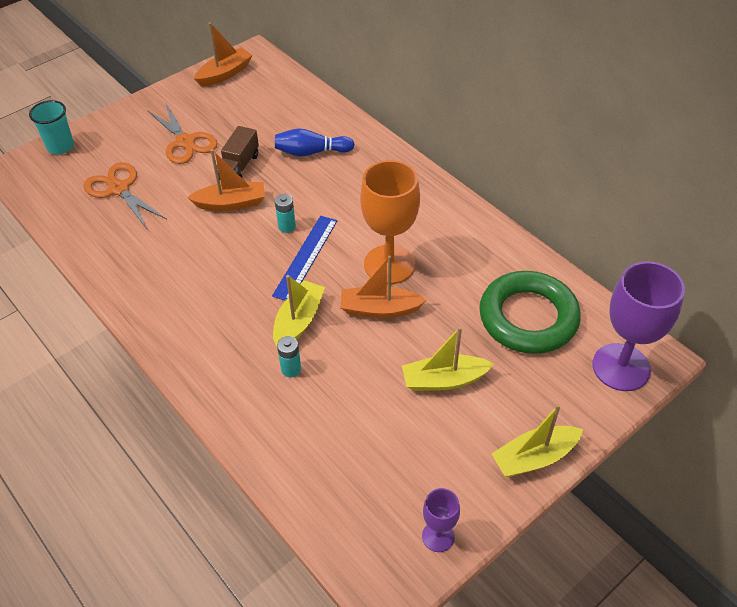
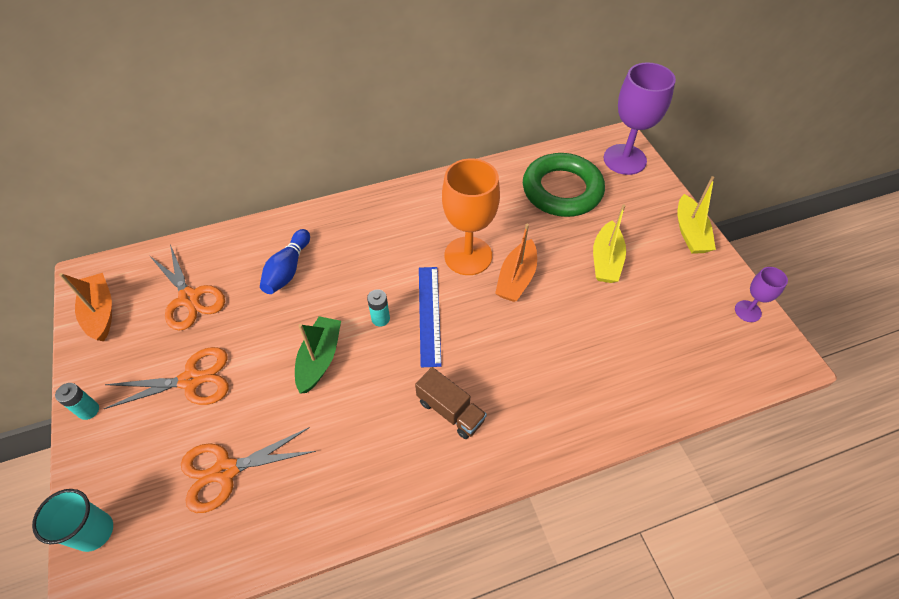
camera: 70 degrees left, 5 degrees up
orange boat [187,149,265,211] -> green boat [295,316,341,394]
brown truck [217,126,259,180] -> brown truck moved to [415,367,487,439]
blue ruler [272,216,337,301] -> blue ruler turned 45 degrees clockwise [419,267,442,367]
yellow boat [273,275,325,347] -> none
turquoise battery [277,336,301,377] -> turquoise battery moved to [55,383,99,420]
none -> orange scissors [150,245,225,331]

